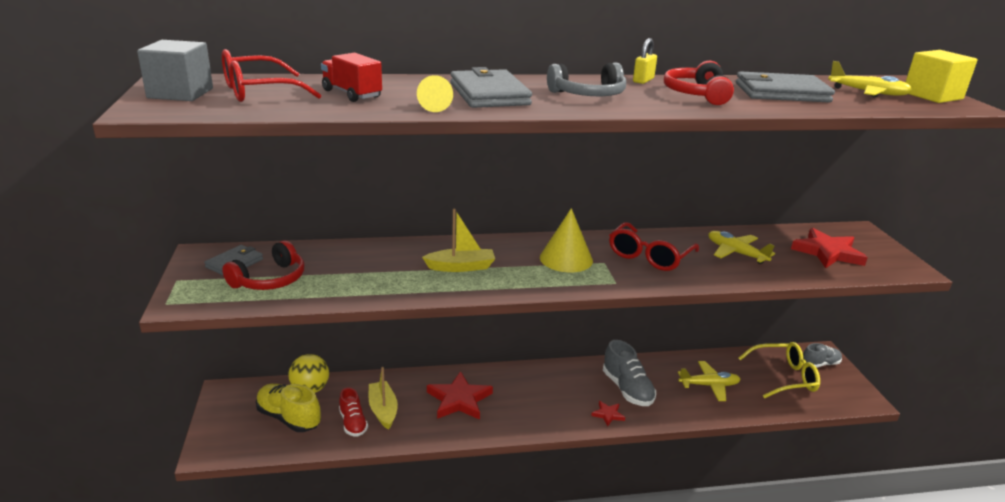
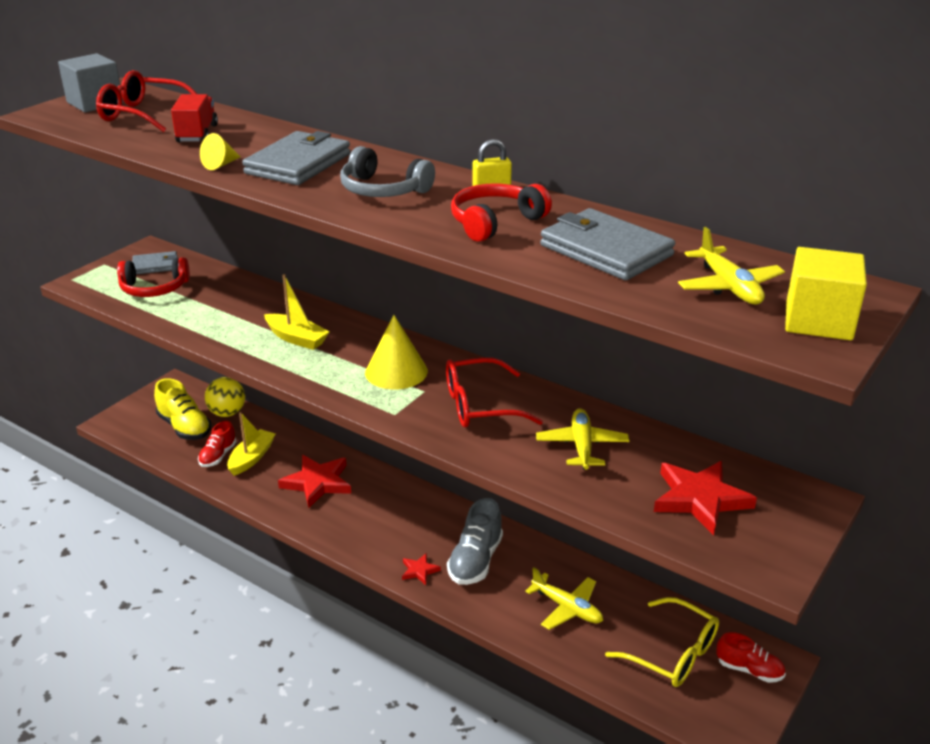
camera: 45 degrees right, 5 degrees up
yellow shoe [256,384,321,432] -> yellow shoe turned 150 degrees clockwise [154,378,212,440]
grey shoe [803,343,842,368] -> red shoe [716,632,786,683]

